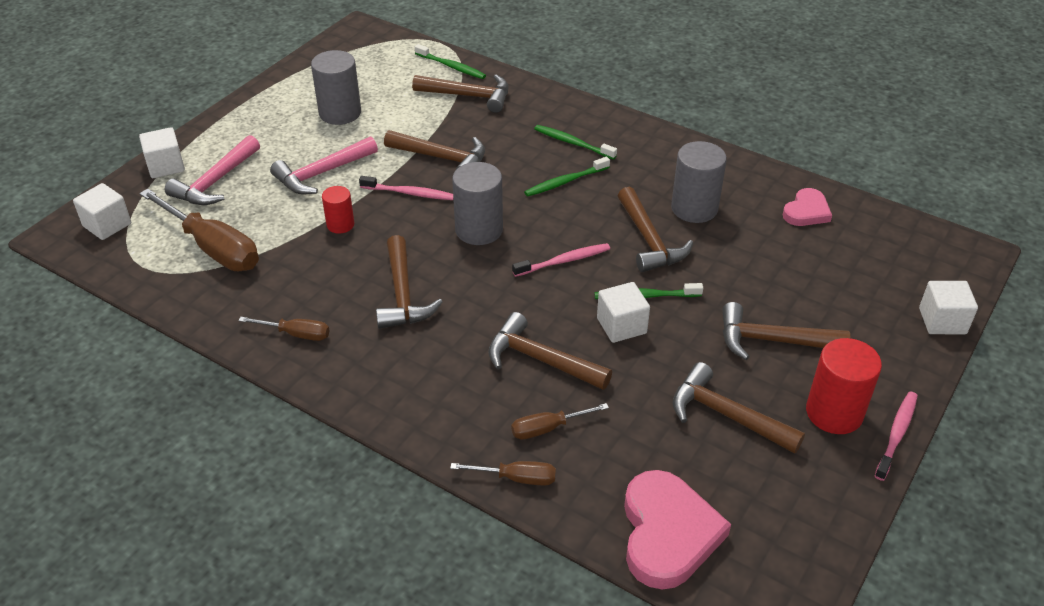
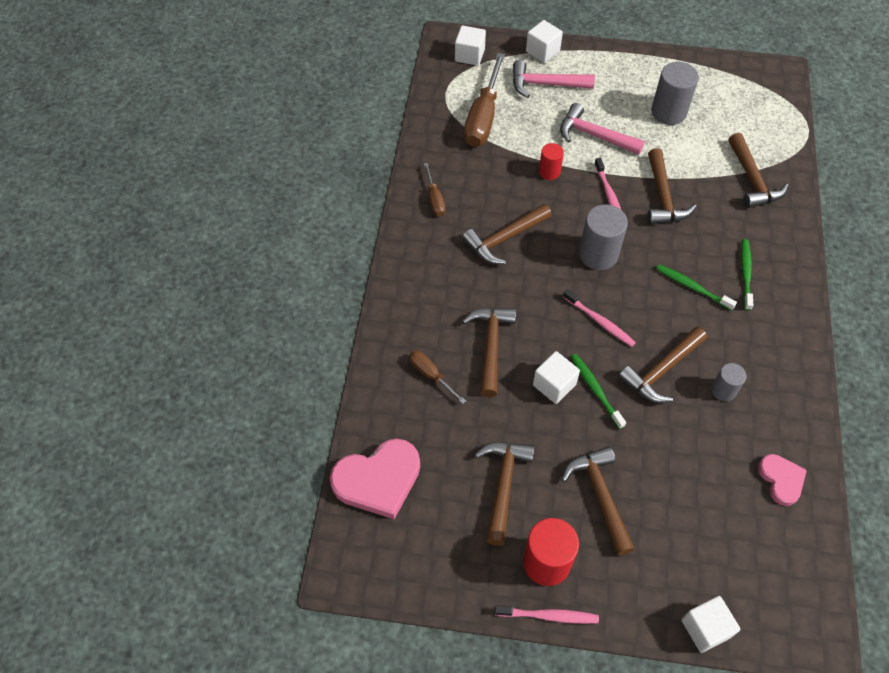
camera: 65 degrees right, 15 degrees up
green toothbrush [415,44,486,79] -> none
brown screwdriver [450,461,556,486] -> none
grey cylinder [671,141,727,223] -> grey cylinder [712,363,746,401], size x0.58
pink heart [783,188,832,226] -> pink heart turned 120 degrees counterclockwise [758,454,807,506]

